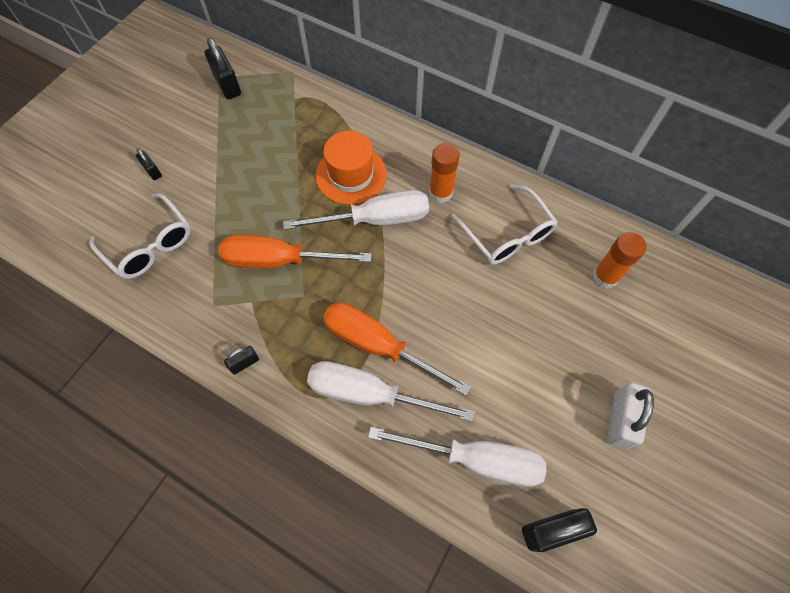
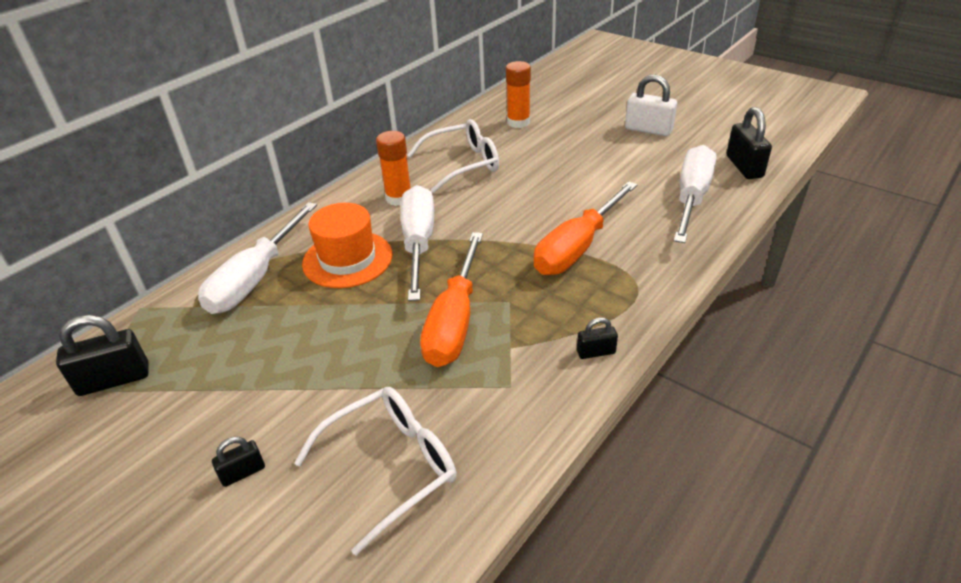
camera: 80 degrees left, 25 degrees down
black padlock [224,346,259,374] -> black padlock turned 75 degrees counterclockwise [577,317,618,359]
white screwdriver [307,361,475,422] -> white screwdriver moved to [198,202,317,314]

